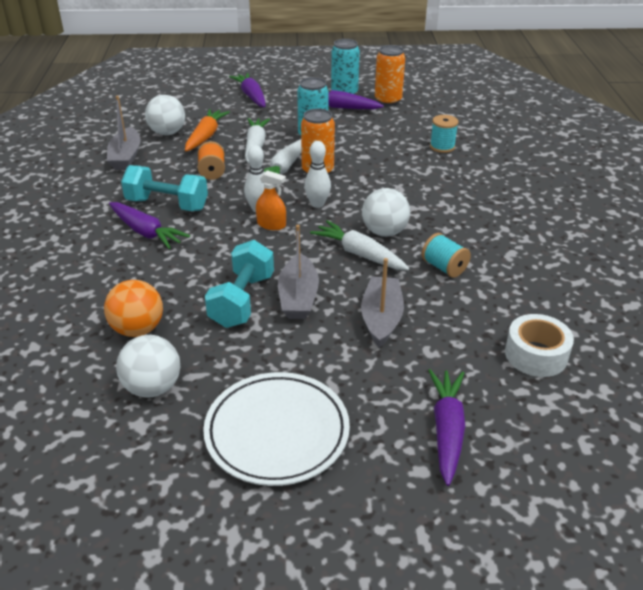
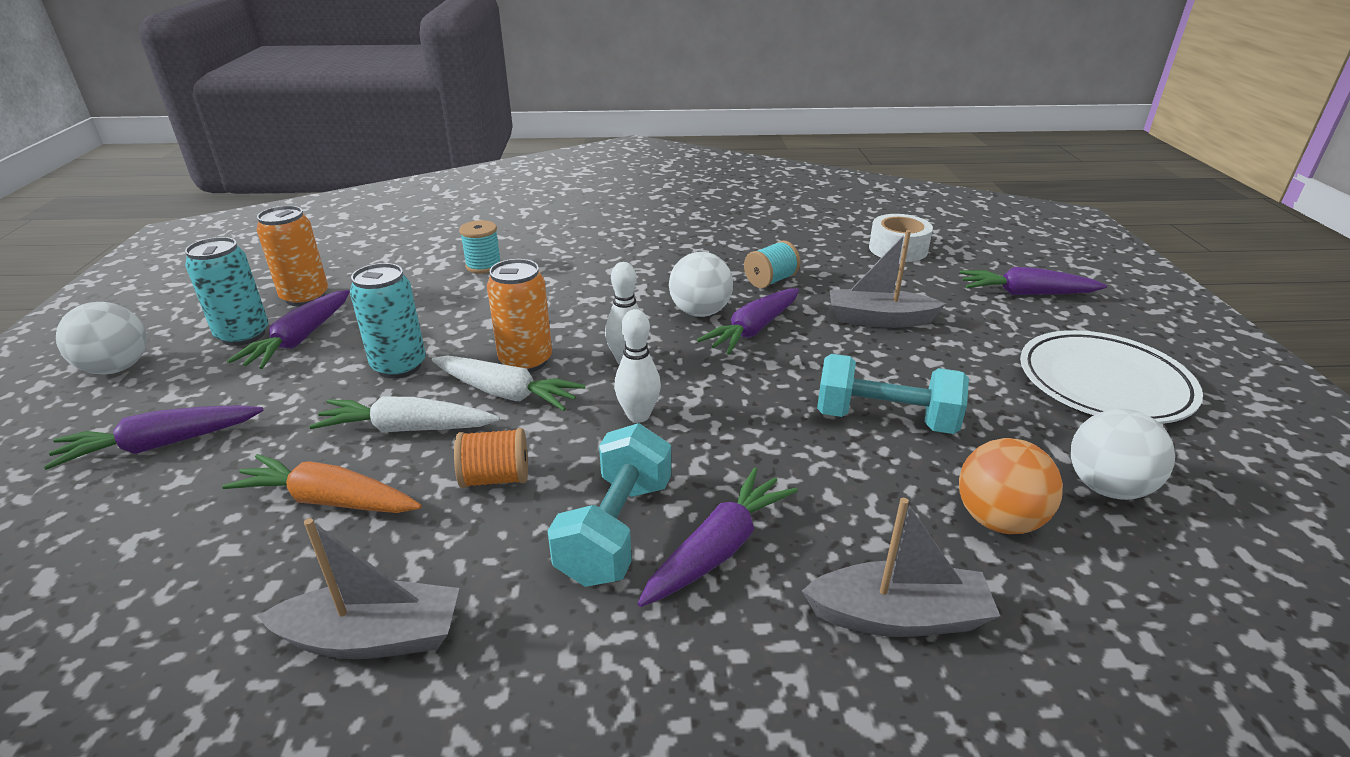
camera: 90 degrees left, 5 degrees down
white ball [145,95,185,135] -> white ball moved to [56,302,146,374]
orange spray bottle [256,170,286,230] -> none
grey boat [278,225,319,319] -> grey boat moved to [802,498,1000,637]
white carrot [310,220,409,270] -> purple carrot [697,288,799,355]

